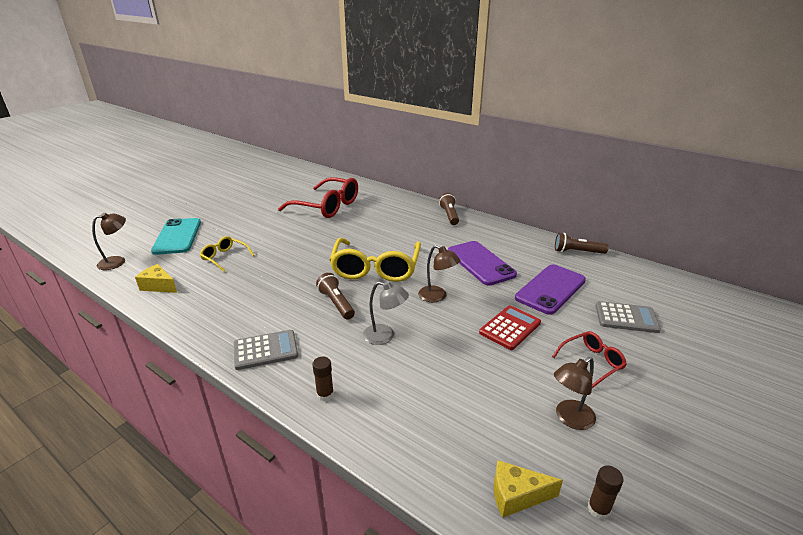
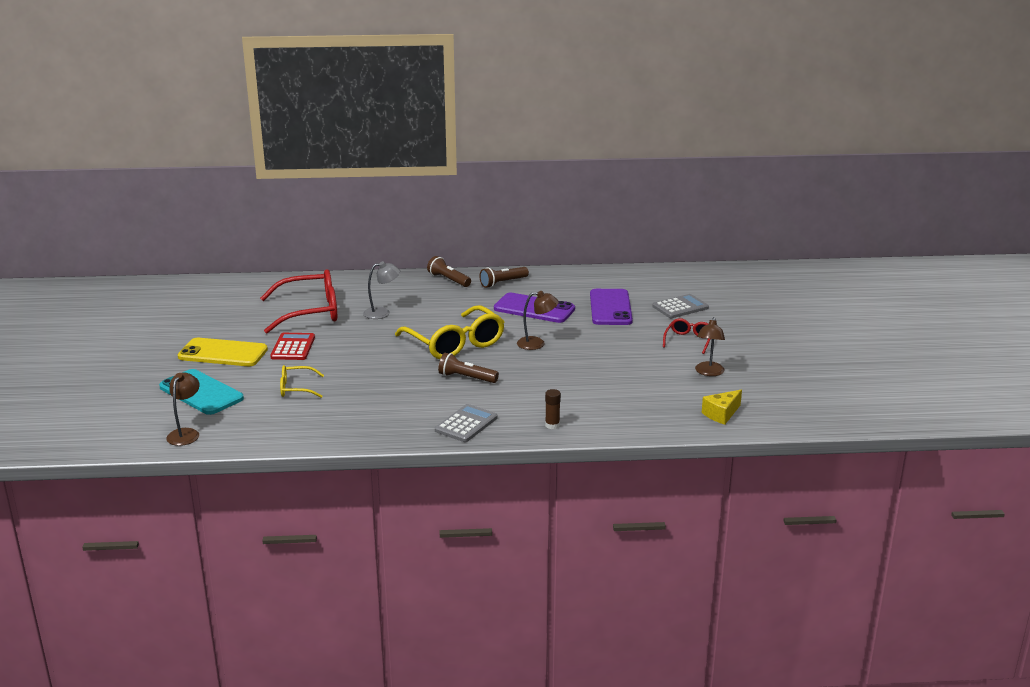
camera: 40 degrees left, 5 degrees down
yellow cheese [135,264,177,293] -> none
grey lamp [363,281,409,345] -> grey lamp moved to [363,261,400,319]
red calculator [479,306,541,350] -> red calculator moved to [270,333,315,360]
brown flashlight [555,233,609,254] -> brown flashlight moved to [479,267,529,288]
brown glue stick [587,465,624,520] -> none
none -> yellow phone [178,338,268,366]

